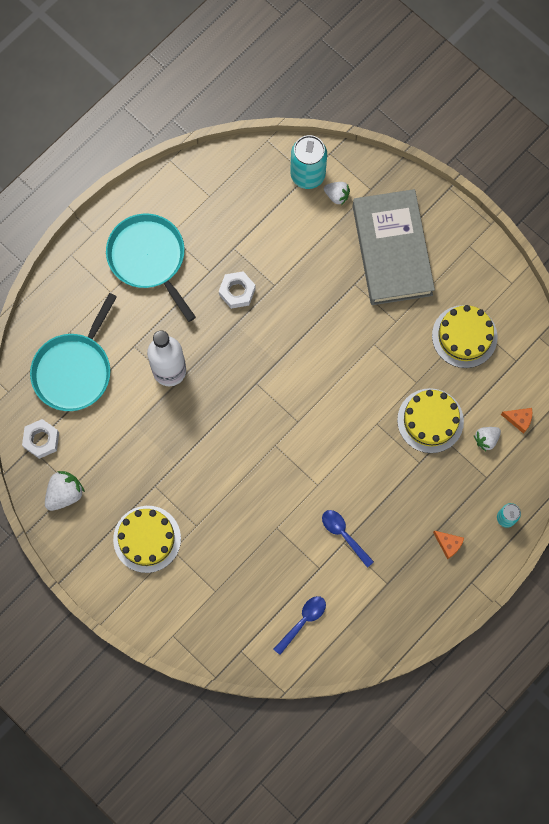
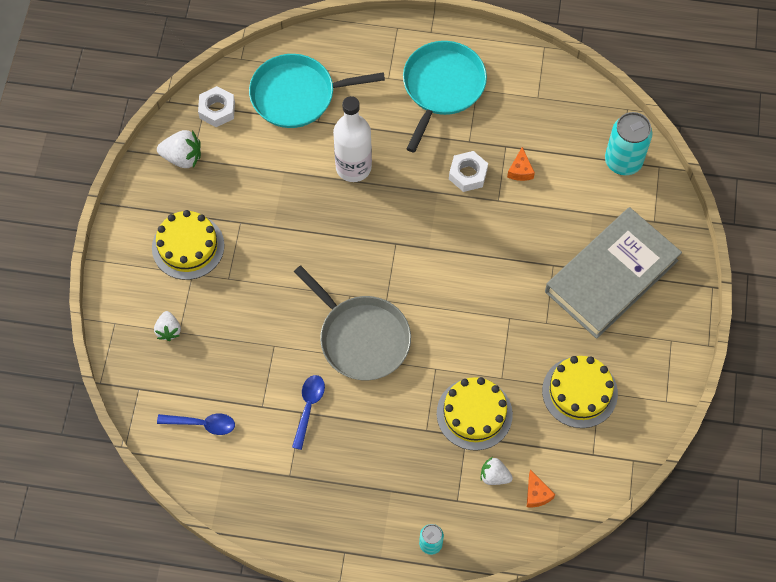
camera: 55 degrees right, 10 degrees down
white strawberry [324,182,350,205] -> white strawberry moved to [154,311,181,341]
orange cheese [433,531,464,559] -> orange cheese moved to [507,147,535,181]
none -> grey pan [294,265,411,381]

